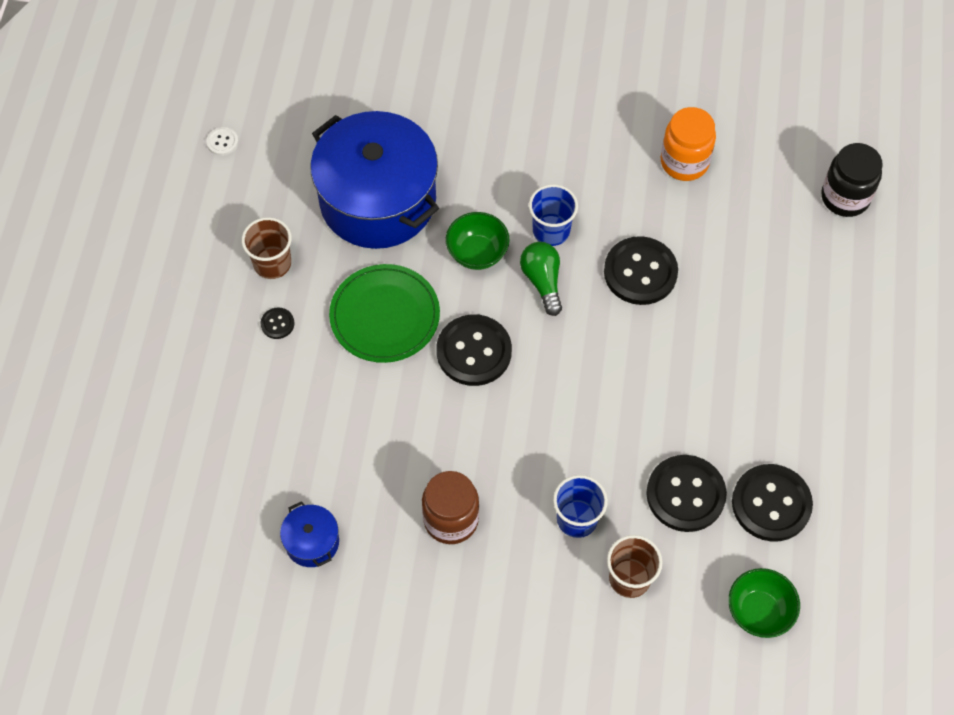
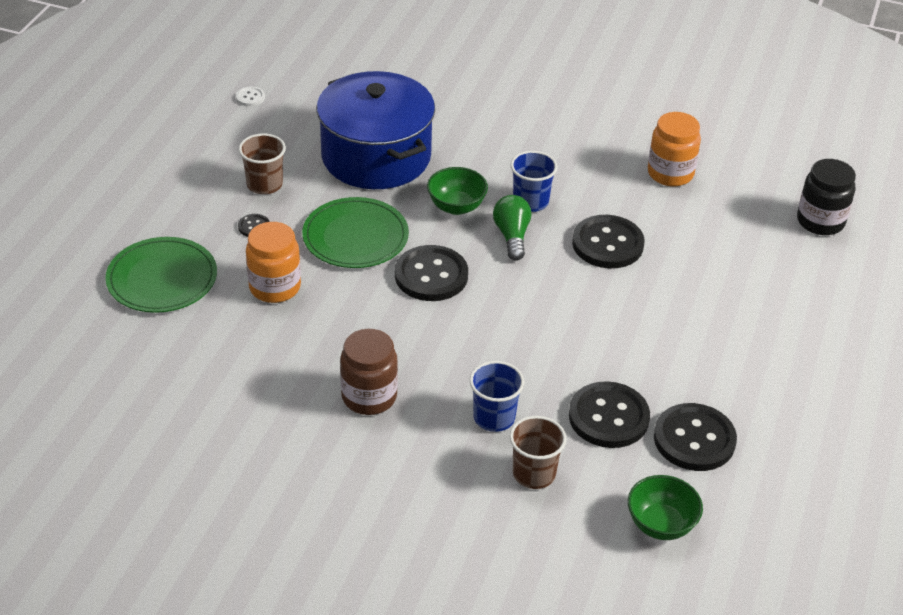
camera: 10 degrees right, 20 degrees down
blue pot [280,501,339,567] -> none
none -> green plate [105,237,217,313]
none -> orange jar [246,222,301,303]

